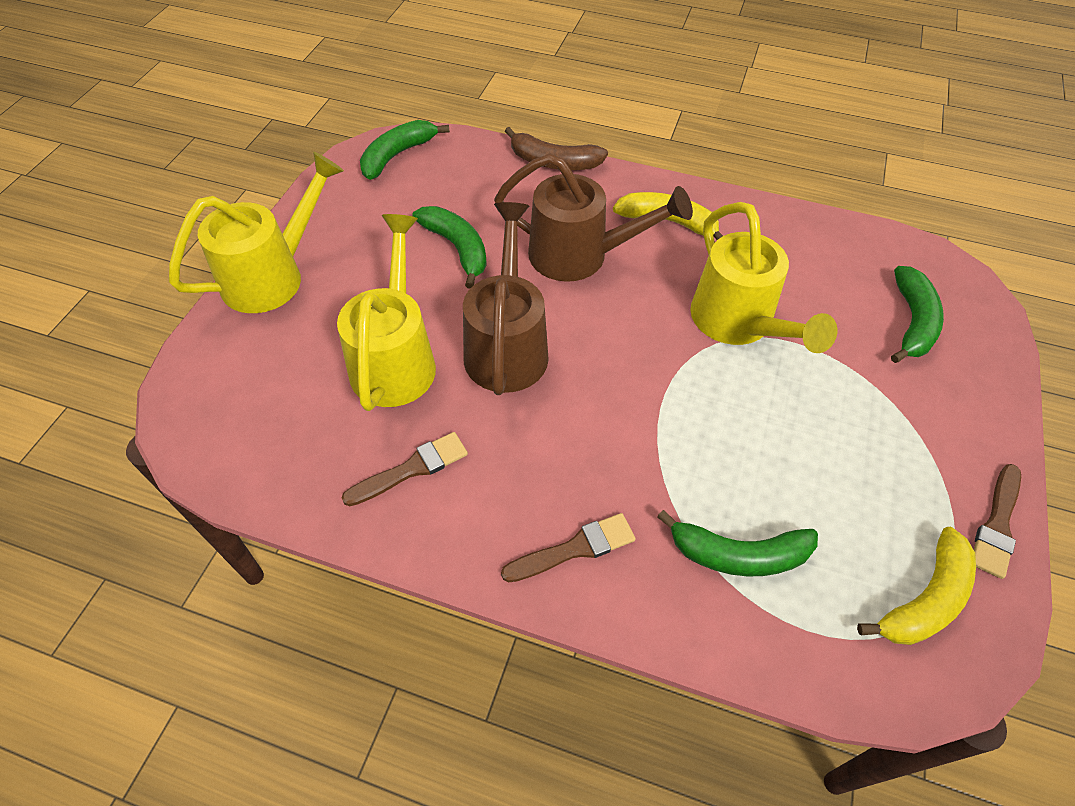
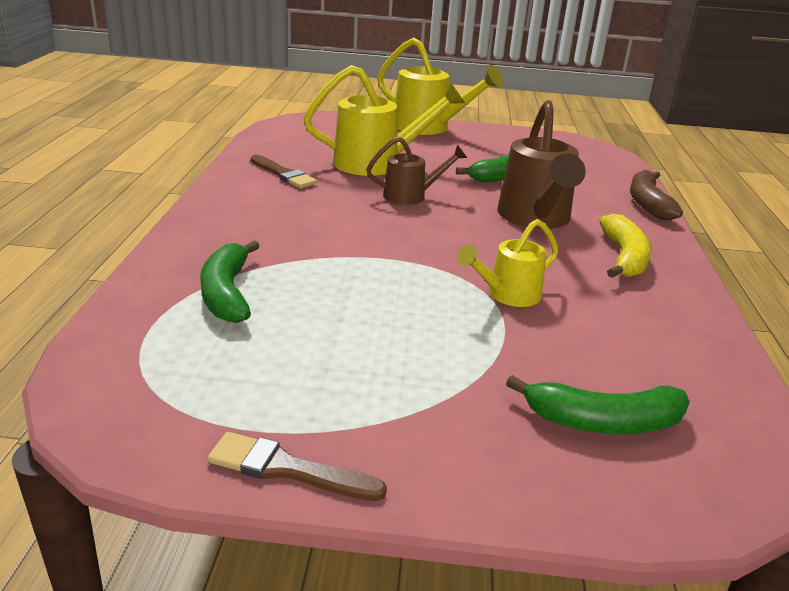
camera: 75 degrees right, 25 degrees down
green banana [360,120,450,180] -> none
brown watering can [463,202,549,395] -> brown watering can [366,137,467,205], size x0.58
brown brush [501,513,636,583] -> none
yellow watering can [690,202,837,353] -> yellow watering can [457,219,559,307], size x0.58
yellow banana [857,527,976,645] -> none

